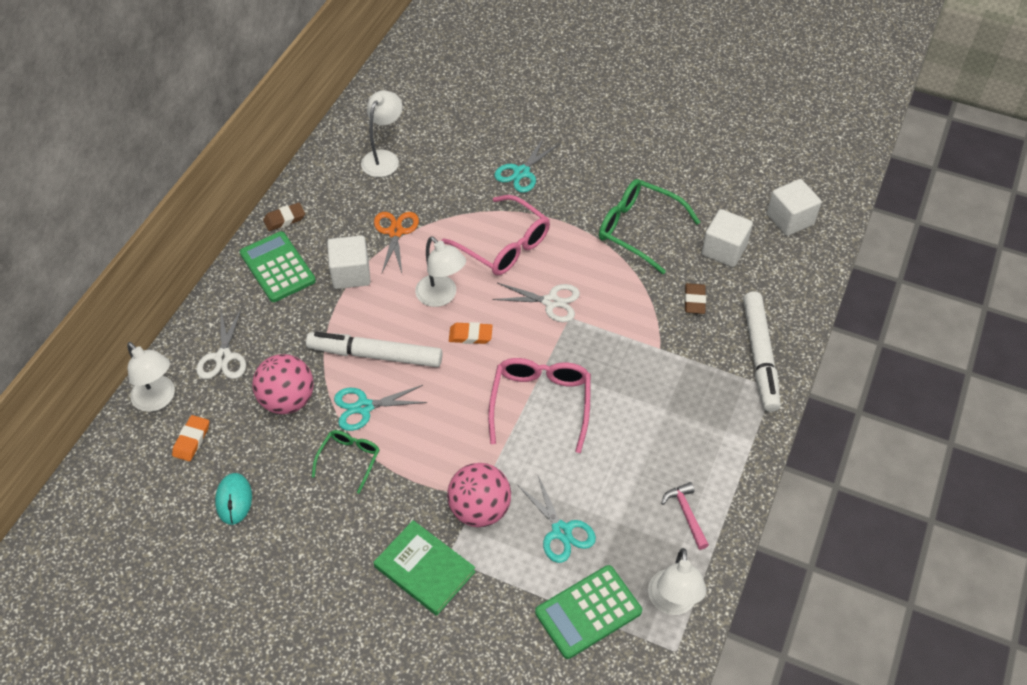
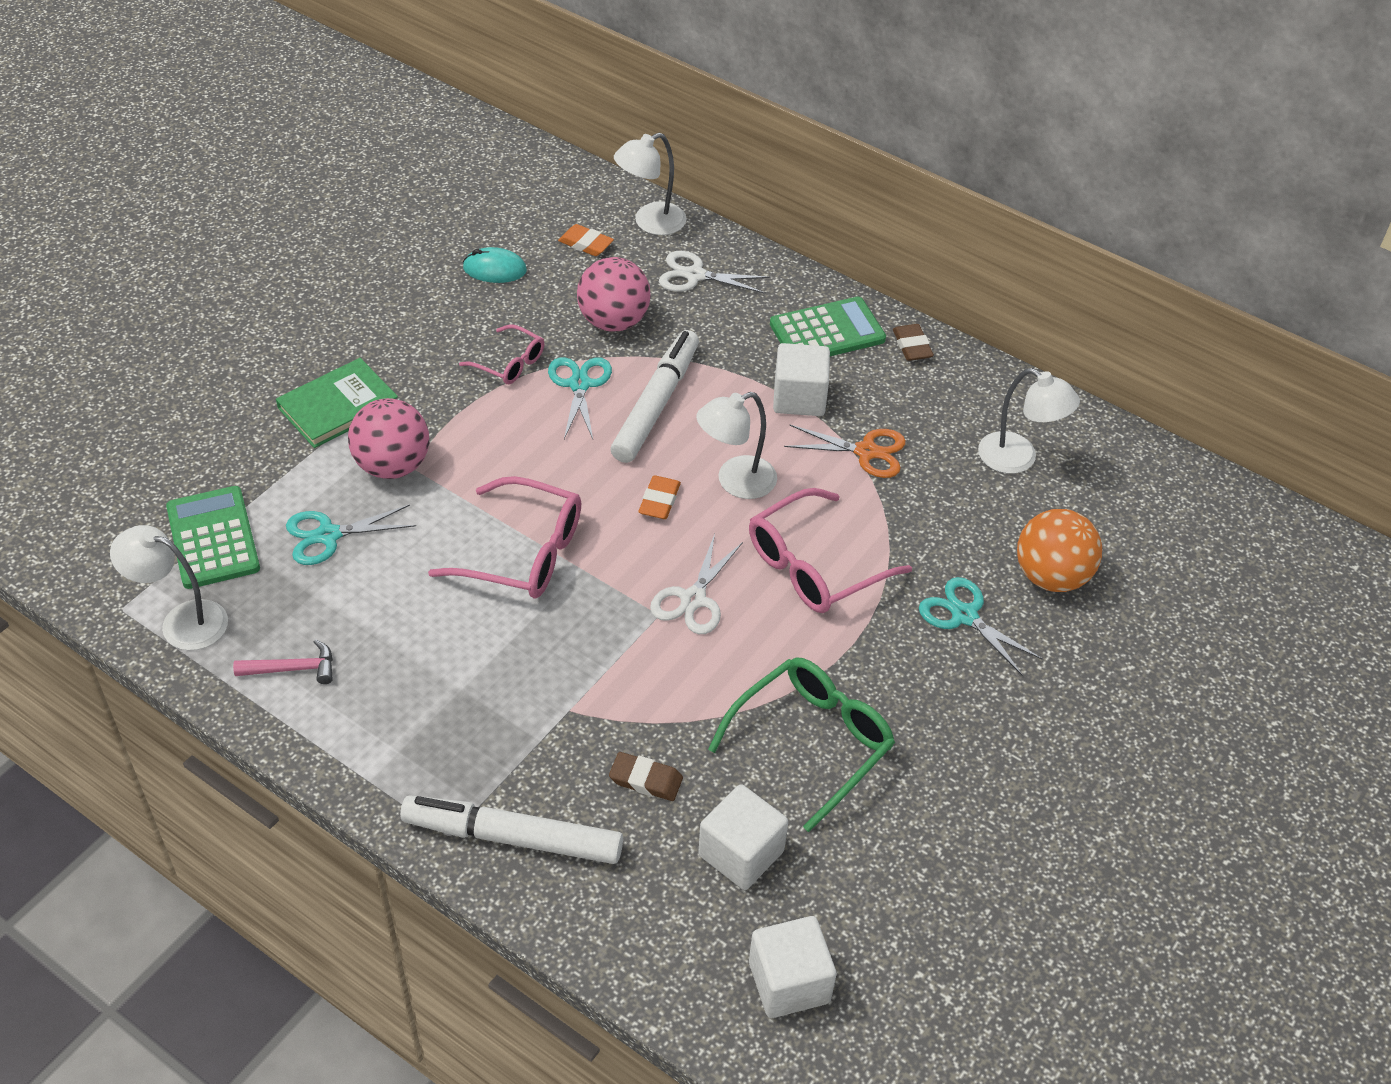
camera: 100 degrees right, 5 degrees down
green glasses [312,430,380,494] -> pink glasses [459,324,544,384]
none -> orange ball [1017,509,1102,592]

